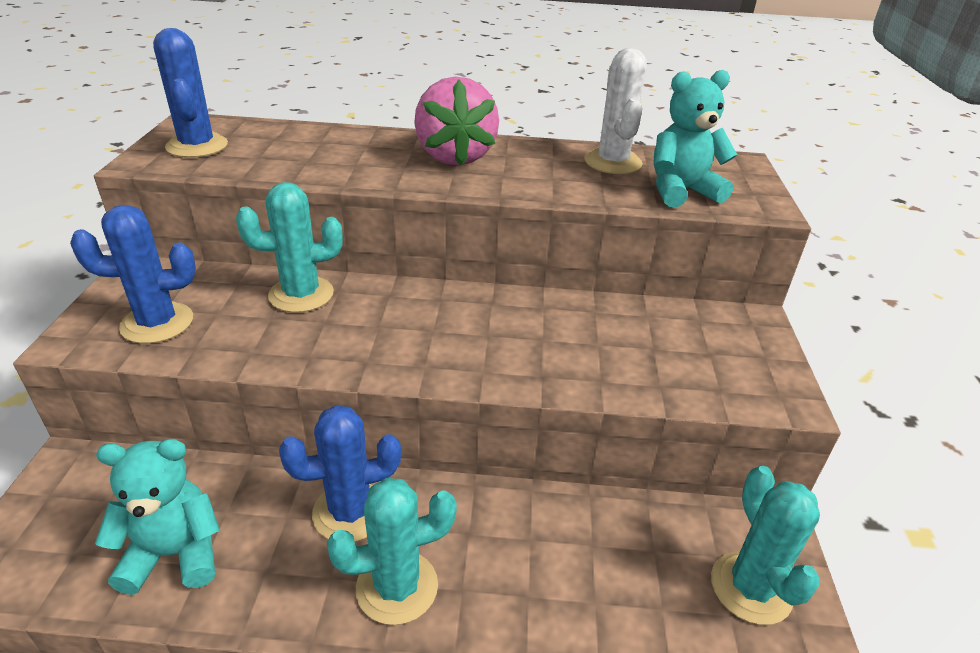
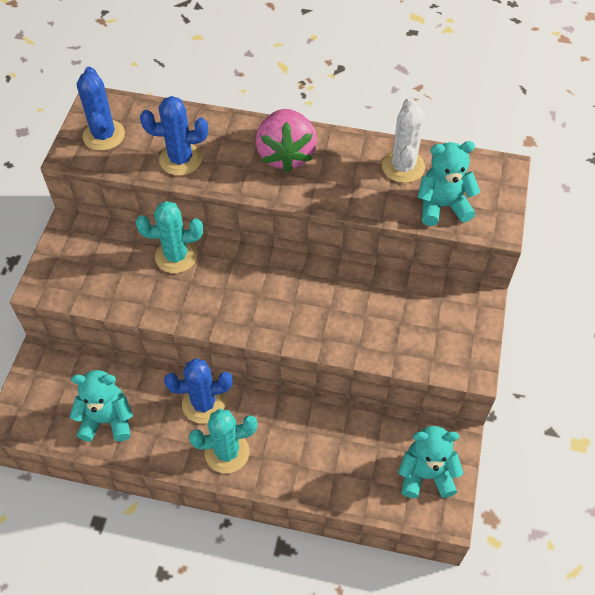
camera: 10 degrees right, 20 degrees up
blue cactus [70,205,196,344] -> blue cactus moved to [140,96,208,176]
turquoise cactus [711,466,820,625] -> turquoise teddy bear [398,426,464,498]

